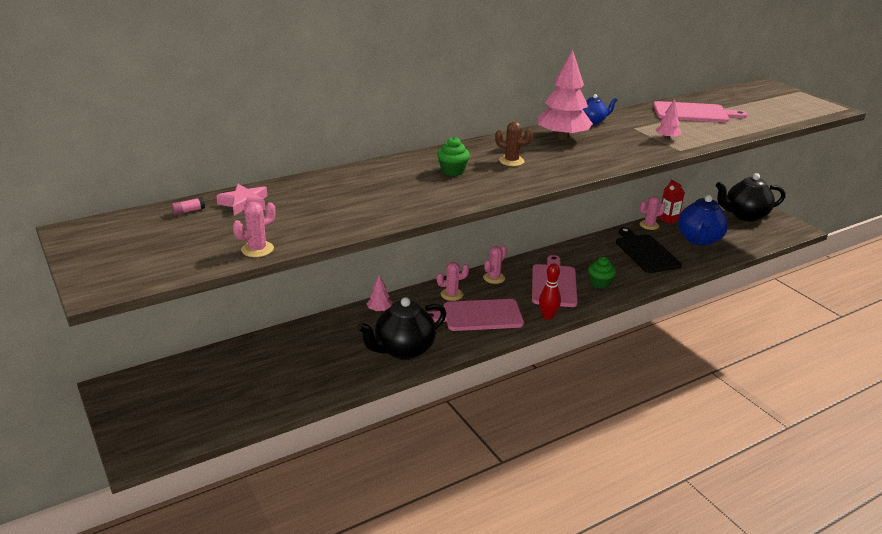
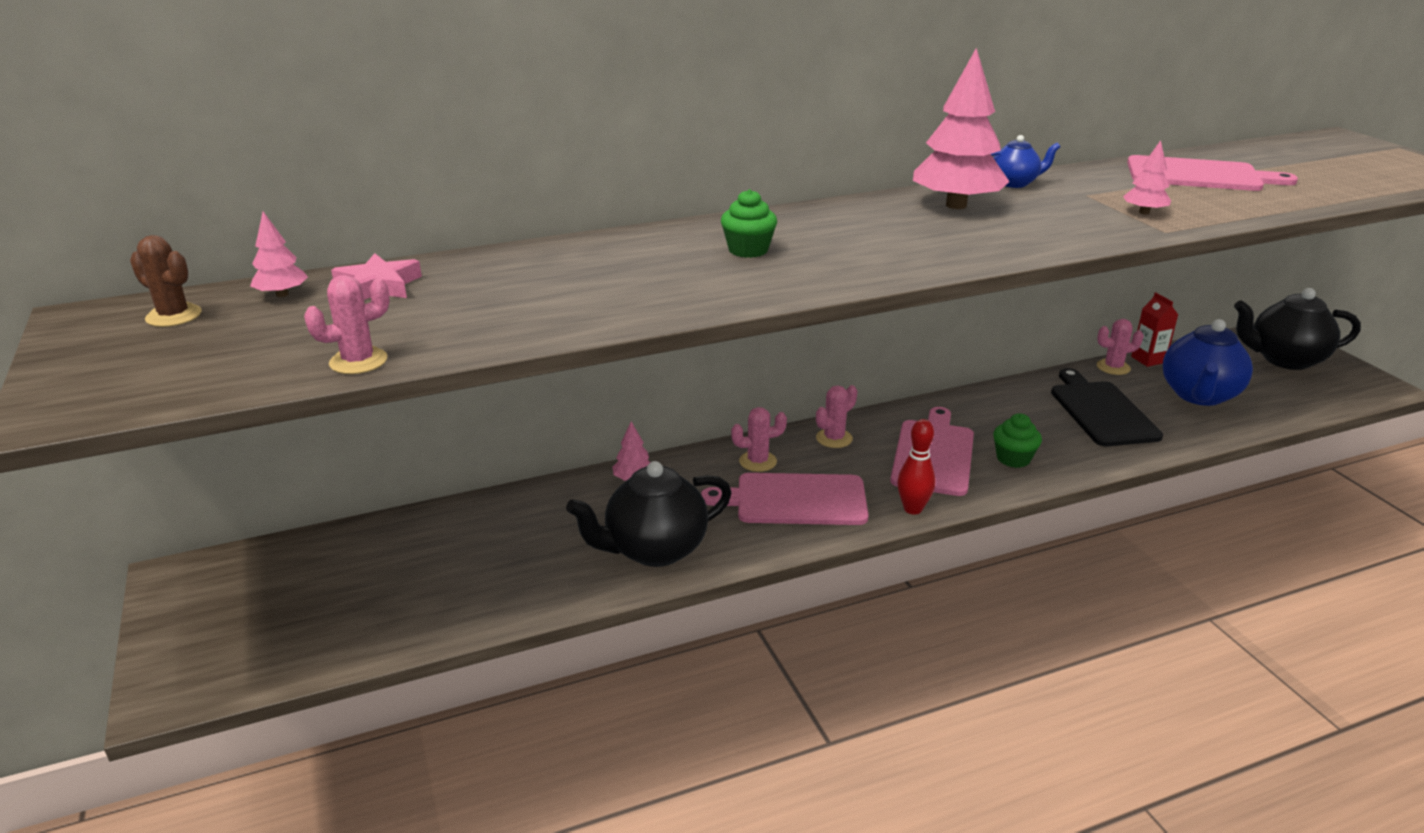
camera: 10 degrees right, 0 degrees up
pink glue stick [171,197,205,215] -> pink tree [250,212,308,297]
brown cactus [495,121,533,166] -> brown cactus moved to [130,235,201,327]

